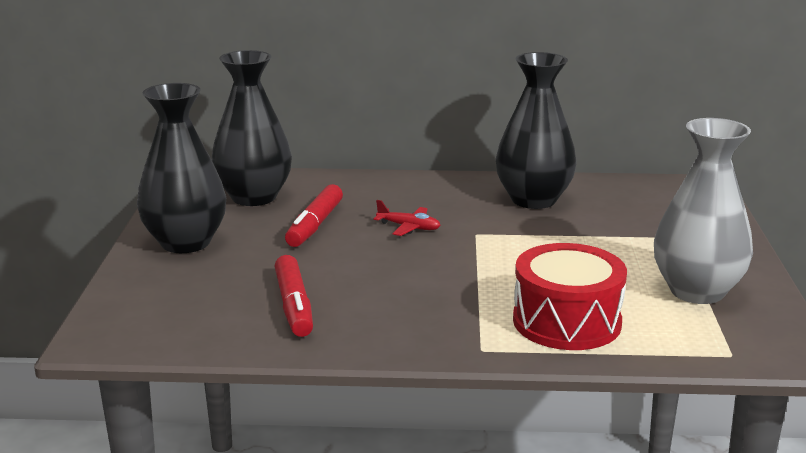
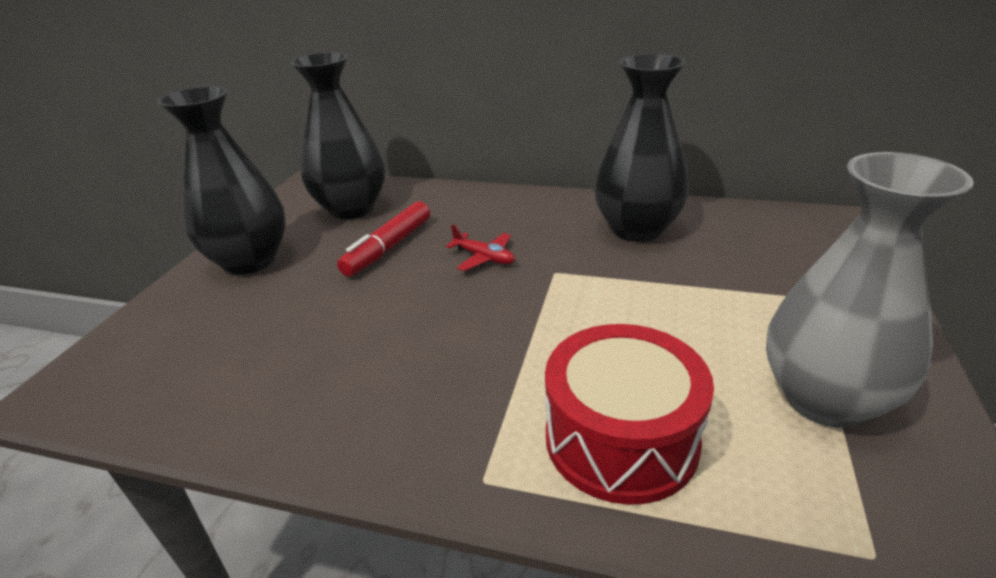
camera: 15 degrees right, 10 degrees up
red marker [275,255,313,337] -> none

